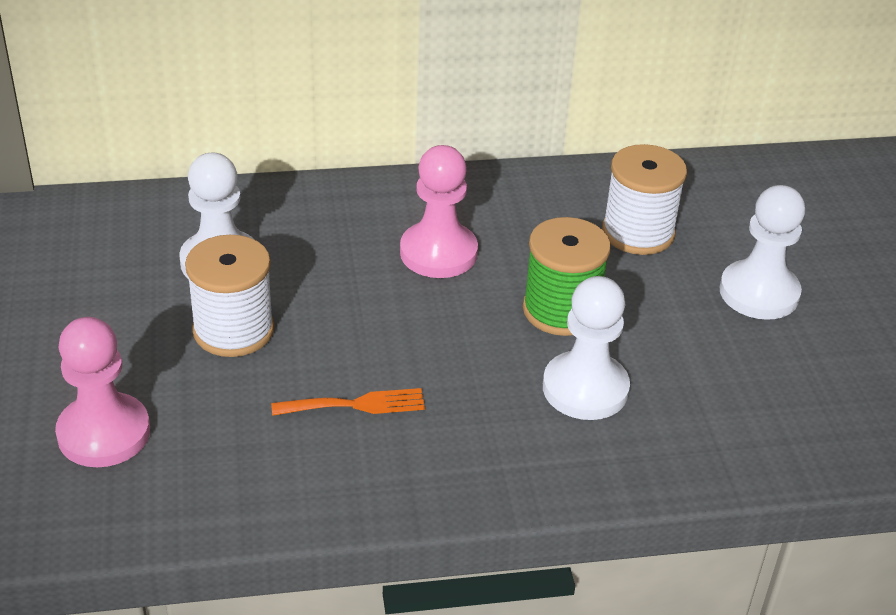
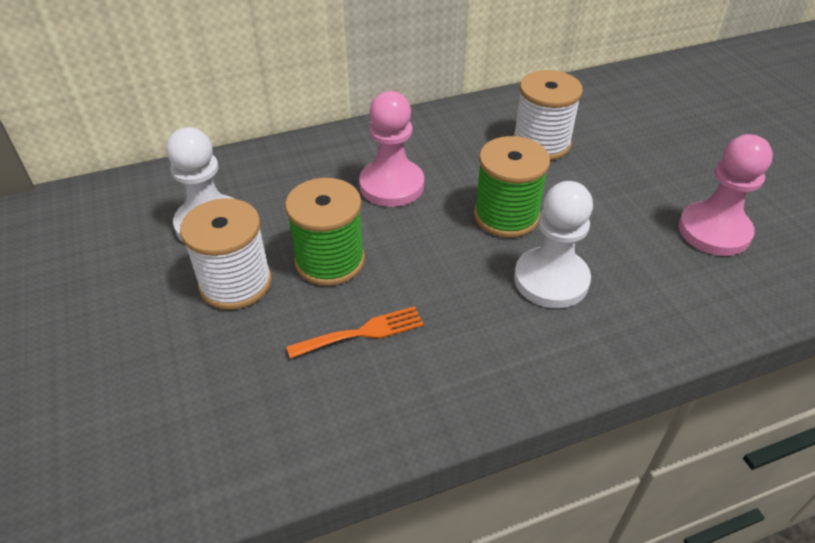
camera: 10 degrees left, 5 degrees up
pink pawn [55,317,150,467] -> pink pawn moved to [678,134,773,256]
white pawn [720,185,805,320] -> none
none -> green spool [285,178,365,286]

